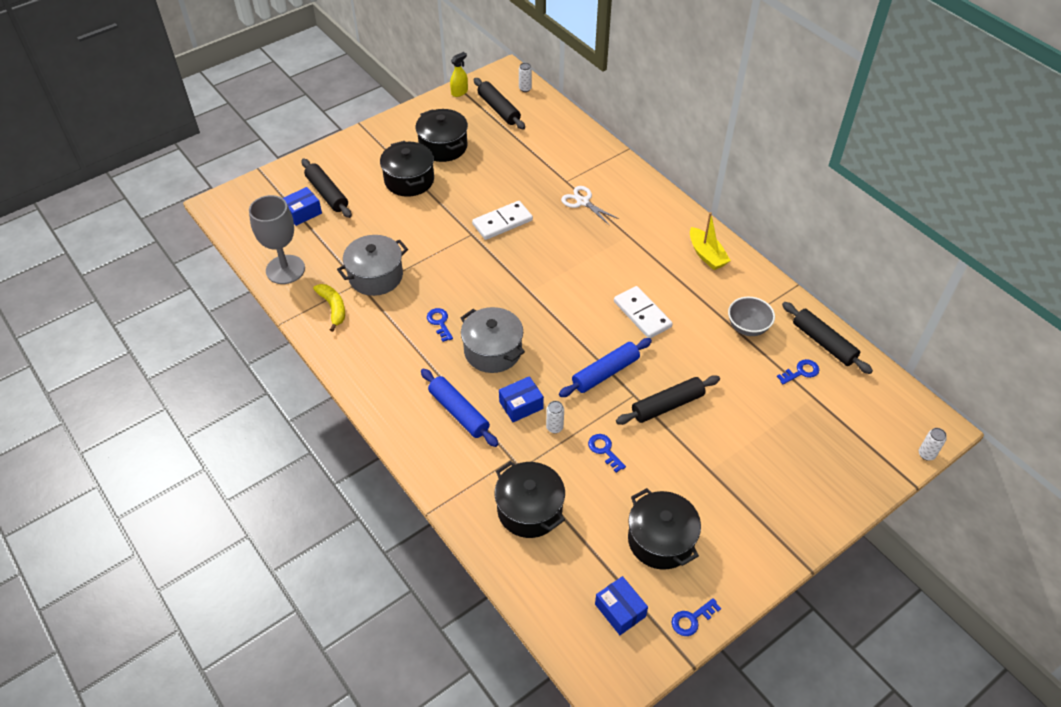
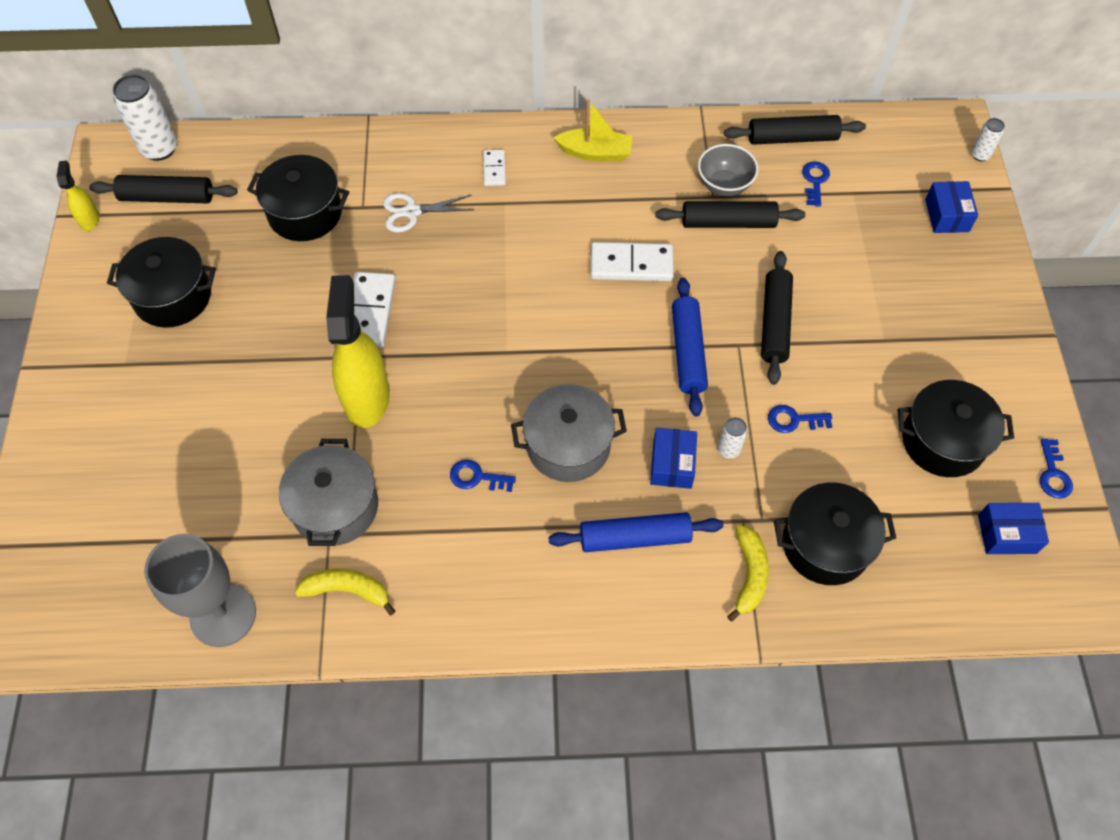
camera: 55 degrees left, 10 degrees up
blue box [283,187,322,226] -> blue box moved to [925,181,978,233]
black rolling pin [302,159,352,218] -> black rolling pin moved to [655,201,805,228]
black pot [380,141,434,197] -> black pot moved to [247,155,349,241]
white can [519,63,532,92] -> white can [113,74,177,161], size x1.94
none -> yellow spray bottle [326,275,390,428]
none -> white domino [483,150,506,186]
none -> yellow banana [727,525,769,621]

